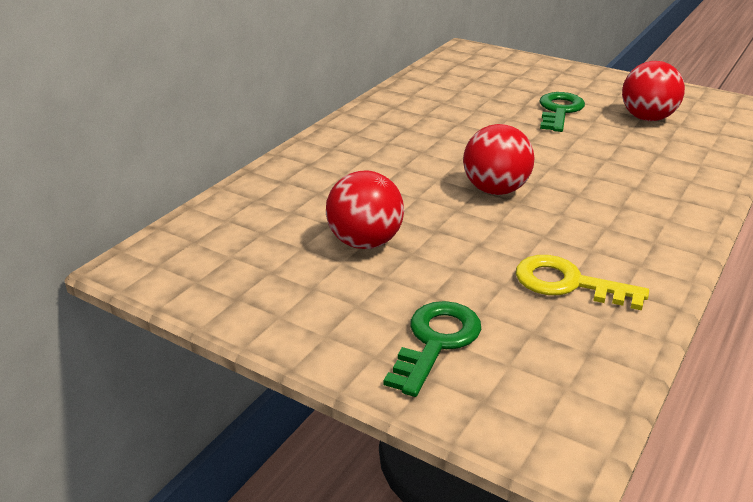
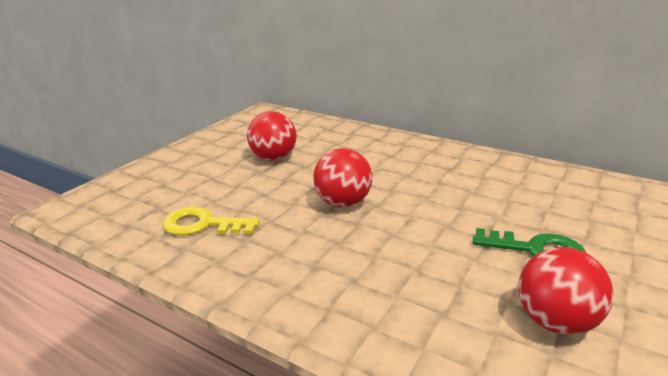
camera: 90 degrees right, 5 degrees down
green key [384,301,481,397] -> none
yellow key [516,255,649,311] -> yellow key turned 105 degrees counterclockwise [163,207,260,235]

